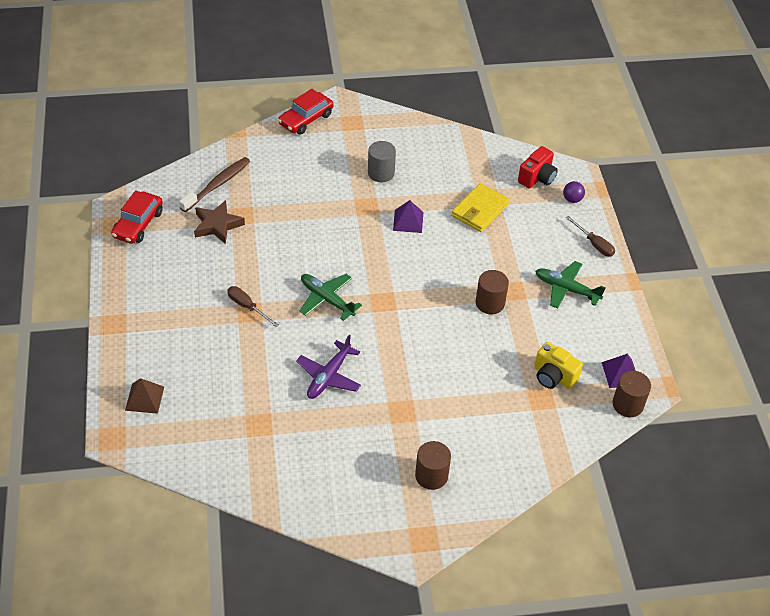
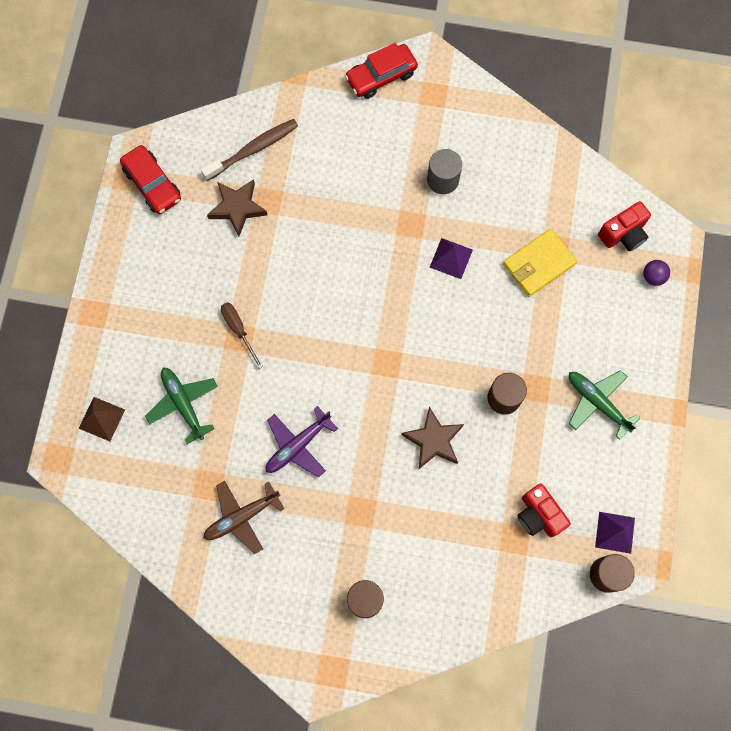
camera: 20 degrees right, 25 degrees up
red car [111,190,163,244] -> red car turned 75 degrees counterclockwise [120,145,181,214]
green plane [300,274,362,321] -> green plane moved to [145,368,218,444]
yellow camera [534,342,583,389] -> red camera [517,484,571,537]
brown screwdriver [566,216,615,257] -> none
none -> brown plane [203,481,284,554]
none -> brown star [401,407,464,469]

